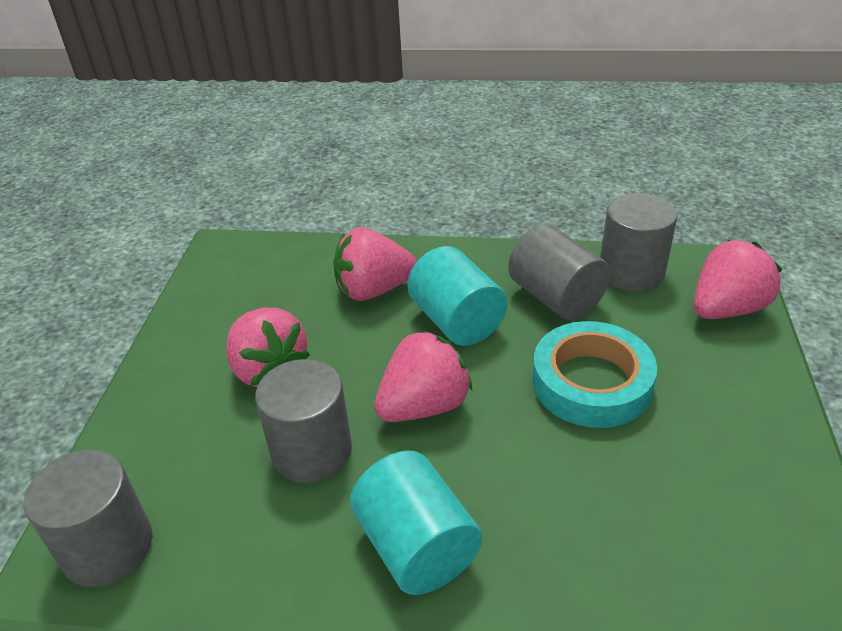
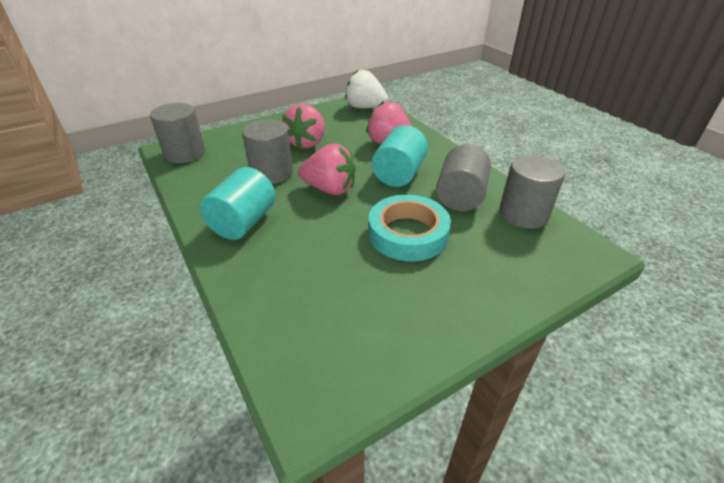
camera: 50 degrees right, 0 degrees up
pink strawberry [694,240,782,319] -> none
none -> white strawberry [345,70,388,108]

